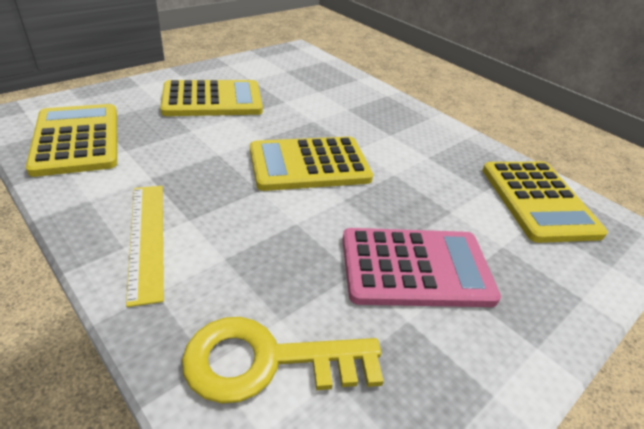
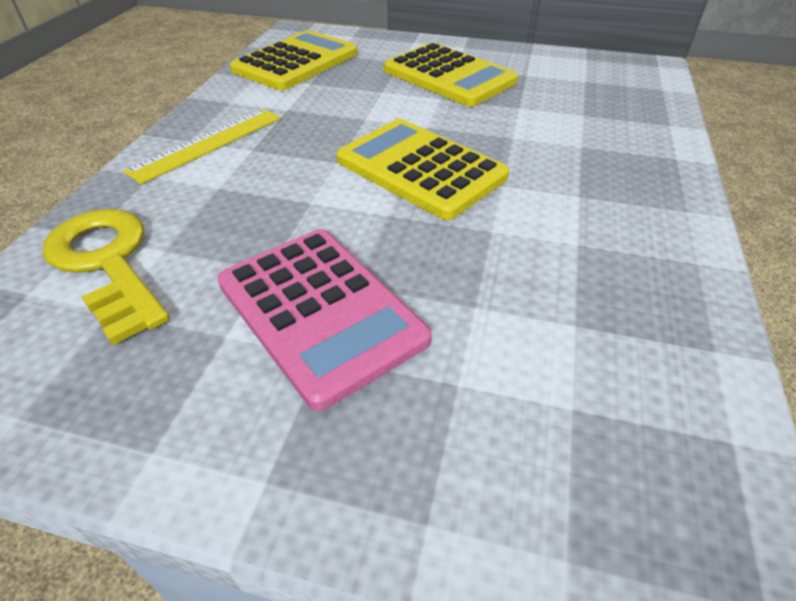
camera: 60 degrees right, 5 degrees up
yellow calculator [482,162,608,243] -> none

